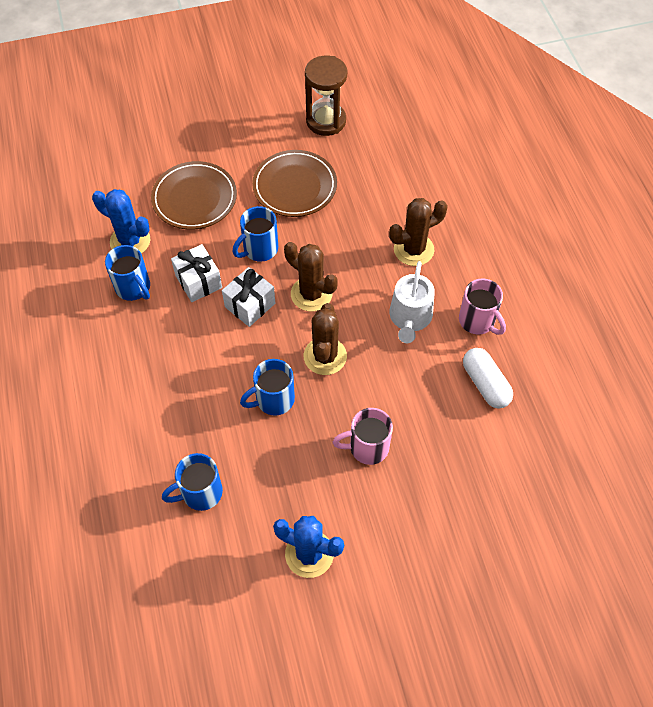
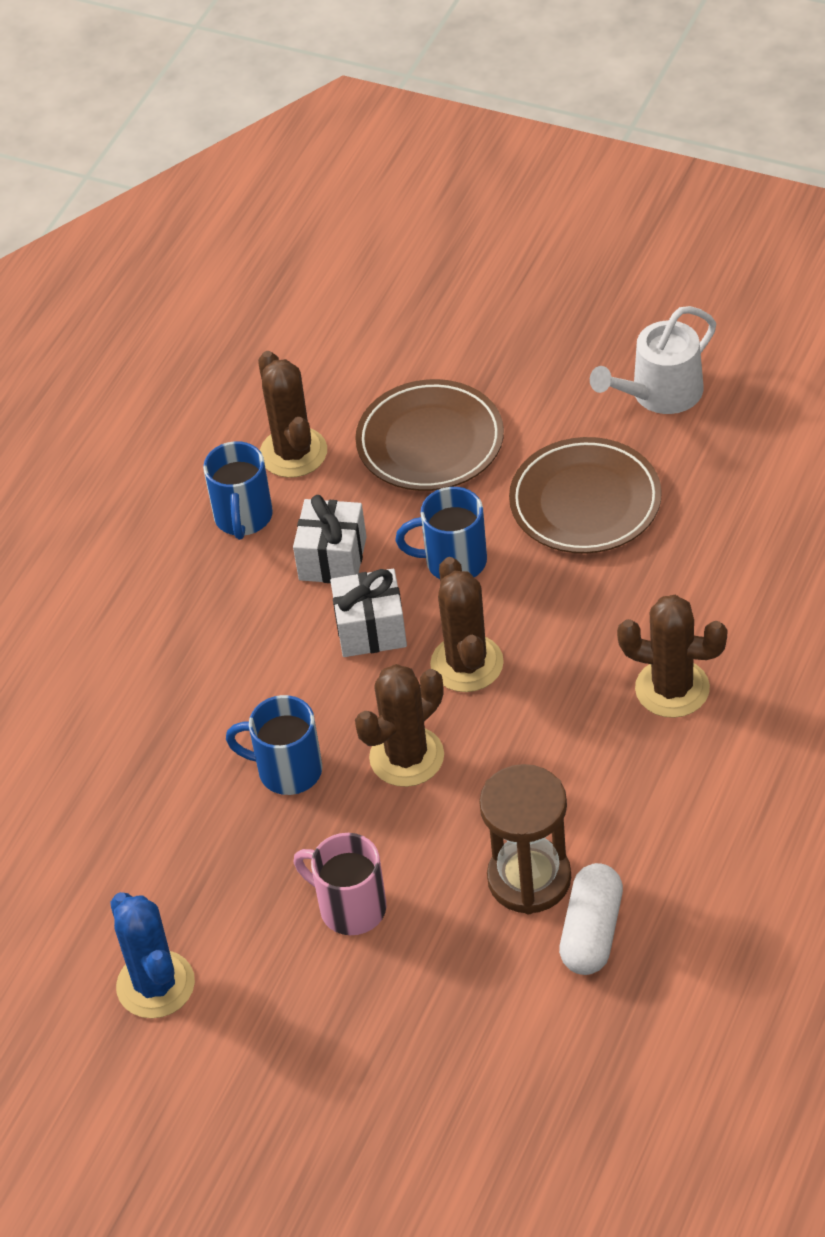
camera: 45 degrees right, 10 degrees down
blue cactus [92,189,150,254] -> brown cactus [258,351,327,478]
blue mug [162,453,223,511] -> none
brown hourglass [305,56,347,136] -> brown hourglass moved to [479,764,571,914]
white watering can [389,261,435,343] -> white watering can moved to [590,306,716,414]
pink mug [459,278,506,335] -> none

